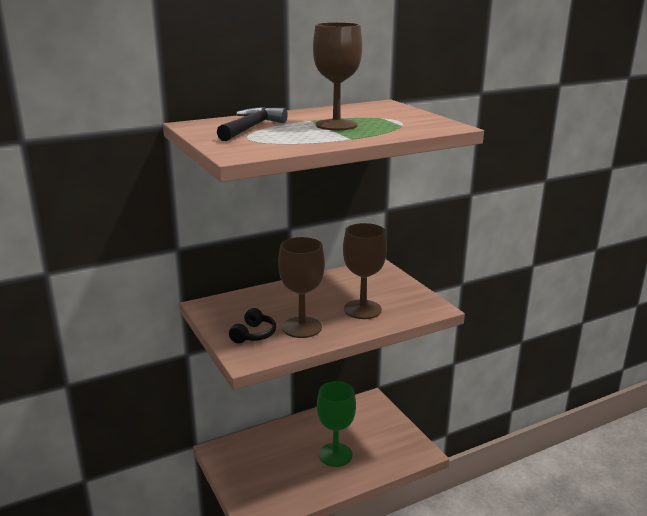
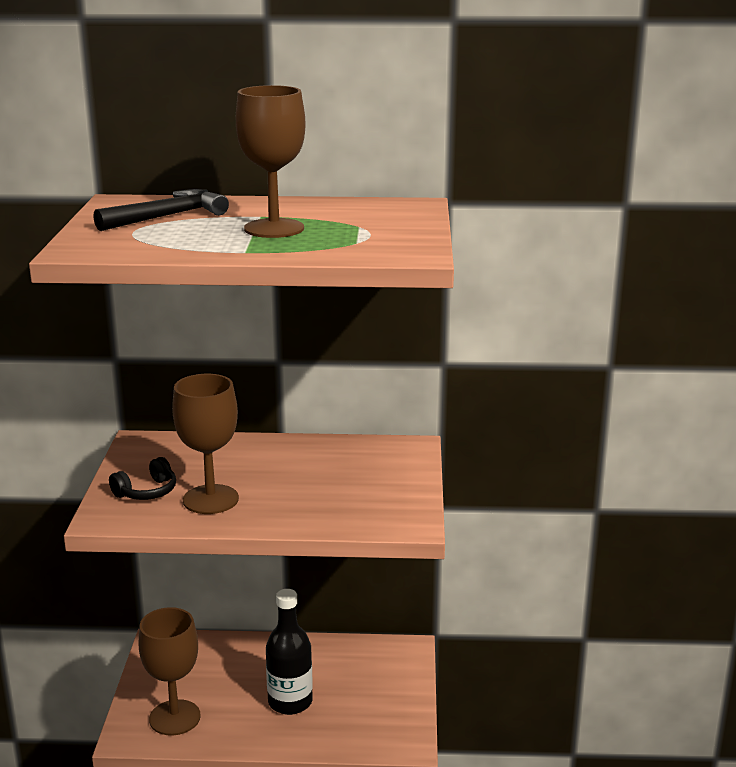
camera: 30 degrees right, 0 degrees up
green goblet [317,381,356,467] -> black bottle [266,589,313,715]
brown goblet [343,223,387,319] -> brown goblet moved to [139,607,201,736]

